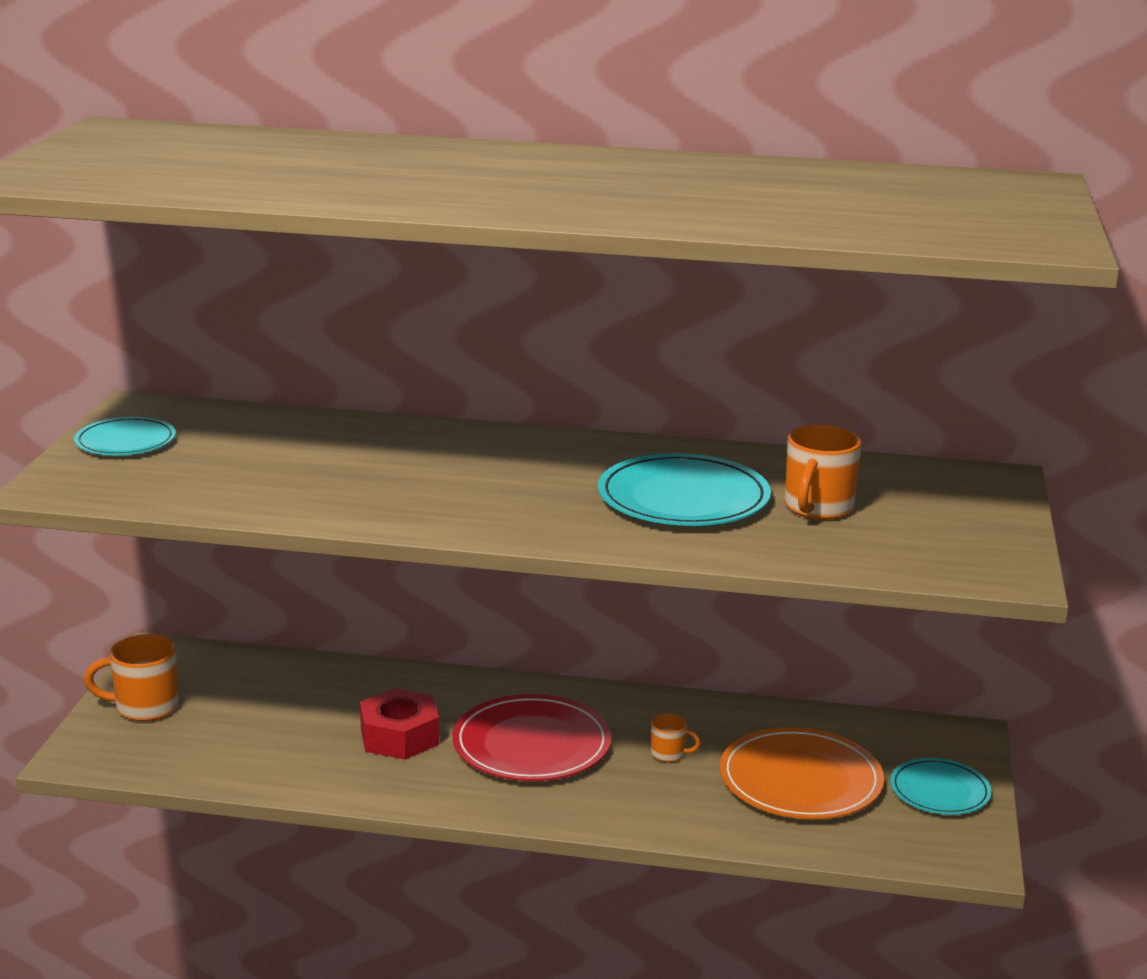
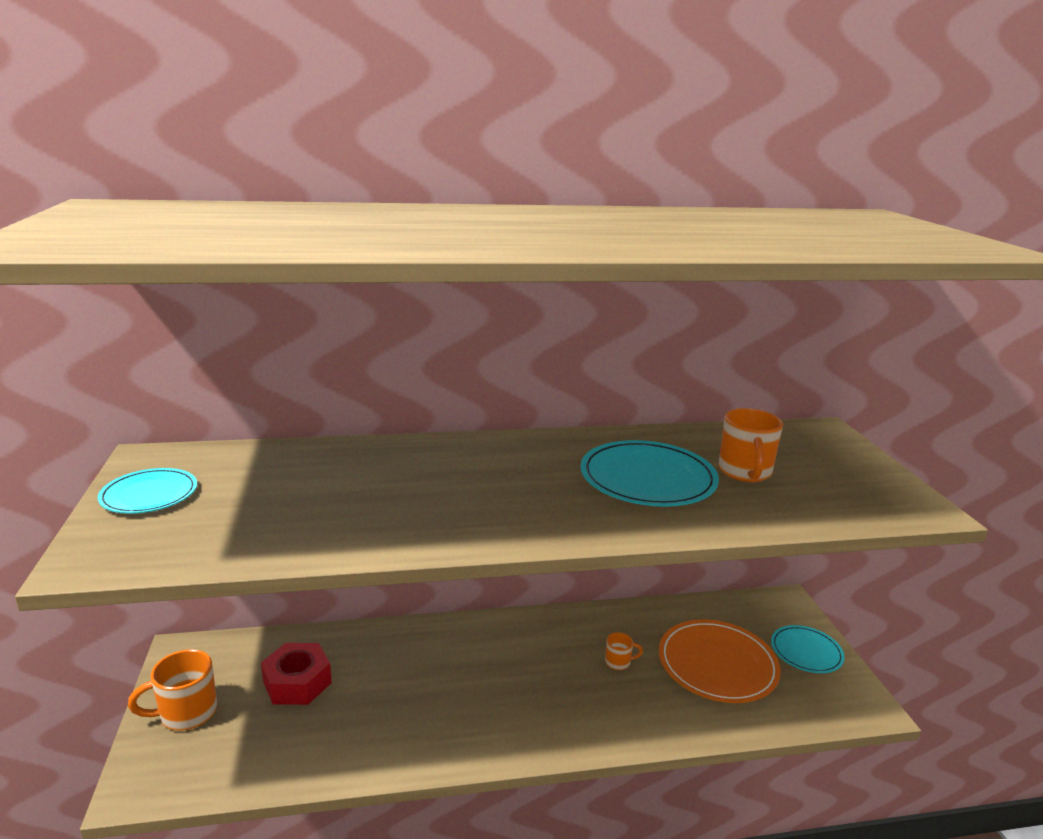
camera: 20 degrees left, 0 degrees up
red nut [360,688,439,760] -> red nut moved to [261,643,332,705]
red plate [453,694,612,781] -> none

